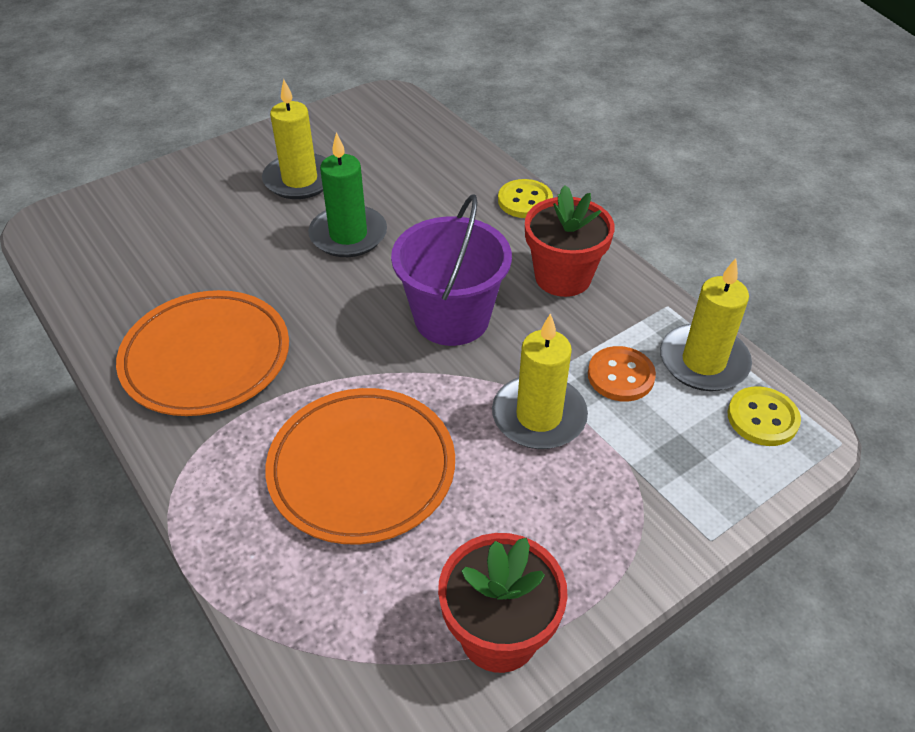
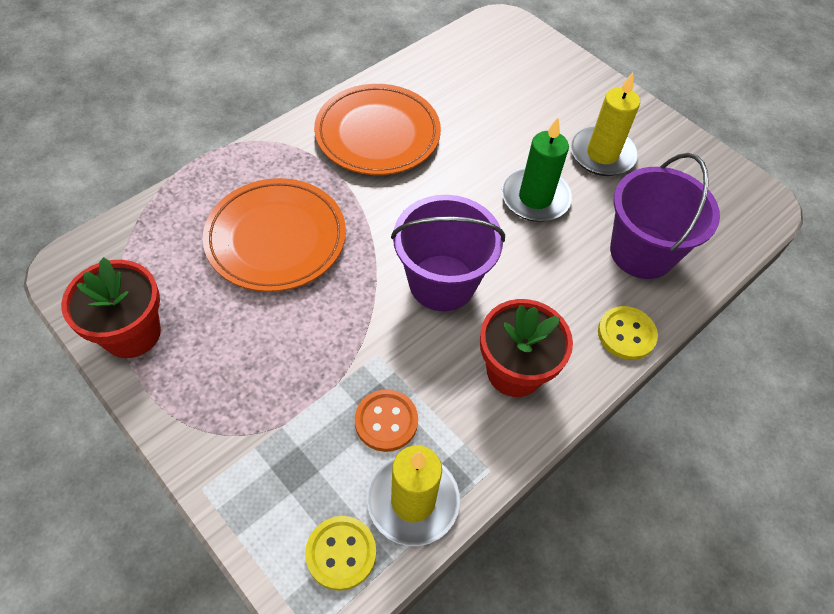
camera: 80 degrees right, 10 degrees up
yellow candle [492,313,588,449] -> none
none -> purple bucket [610,153,720,279]

